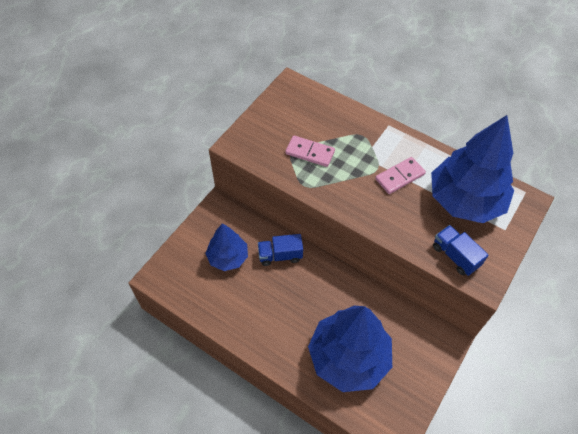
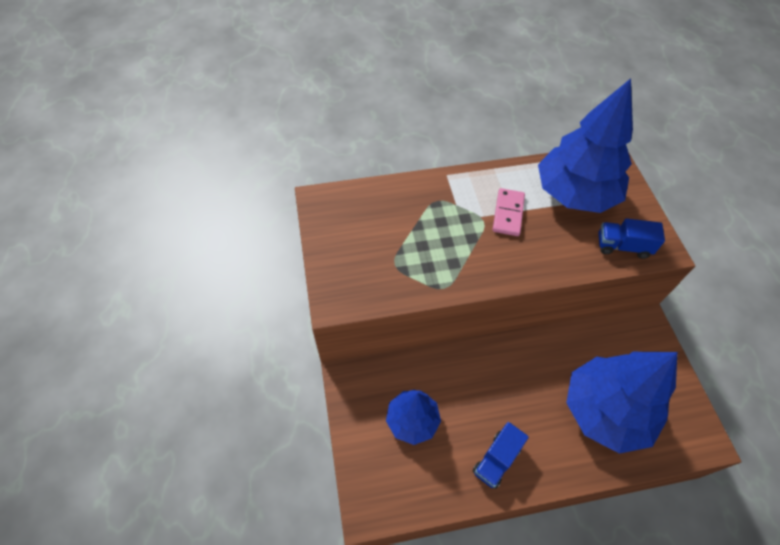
camera: 45 degrees left, 0 degrees up
blue truck [258,234,303,266] -> blue truck moved to [473,422,529,489]
pink domino [285,136,335,167] -> none

